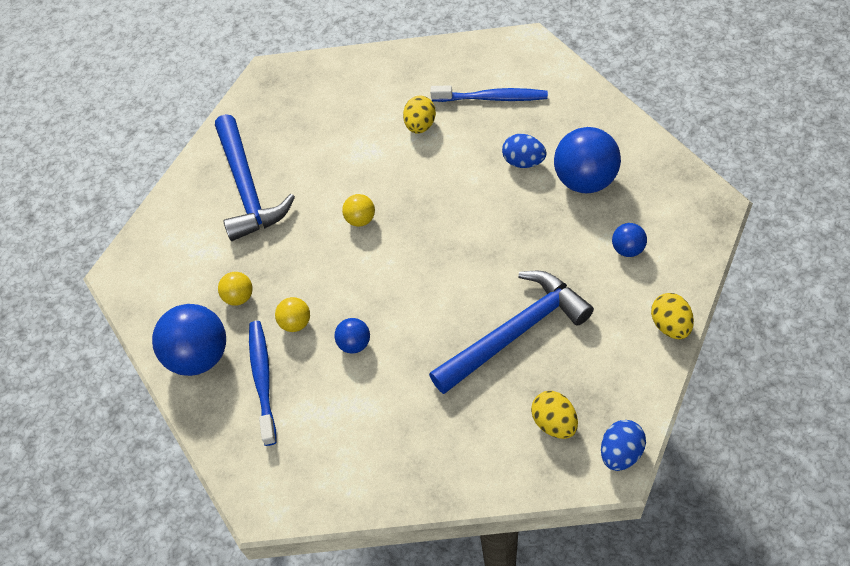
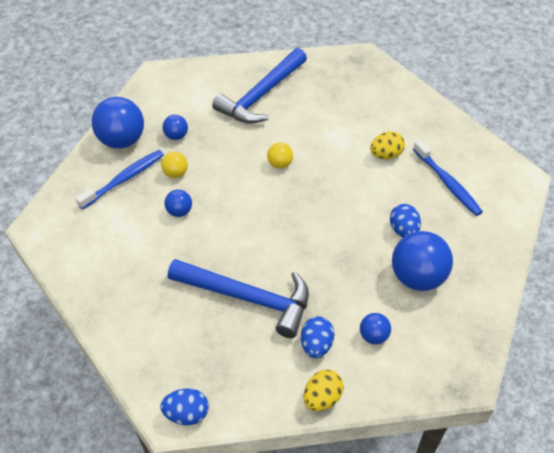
camera: 50 degrees right, 5 degrees down
yellow ball [218,272,253,306] -> blue ball [163,115,188,140]
yellow egg [531,391,578,439] -> none
none -> blue egg [301,316,334,358]

